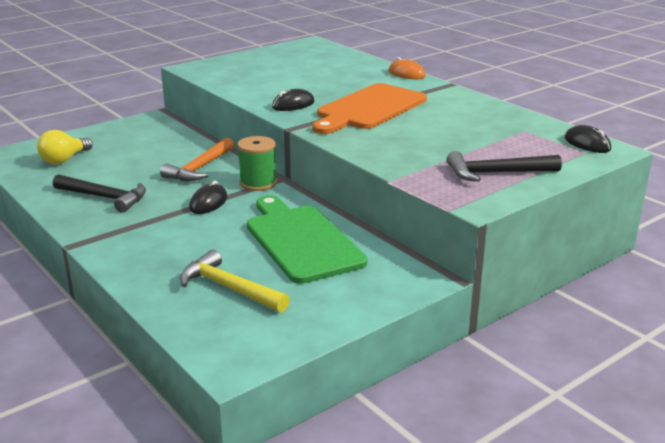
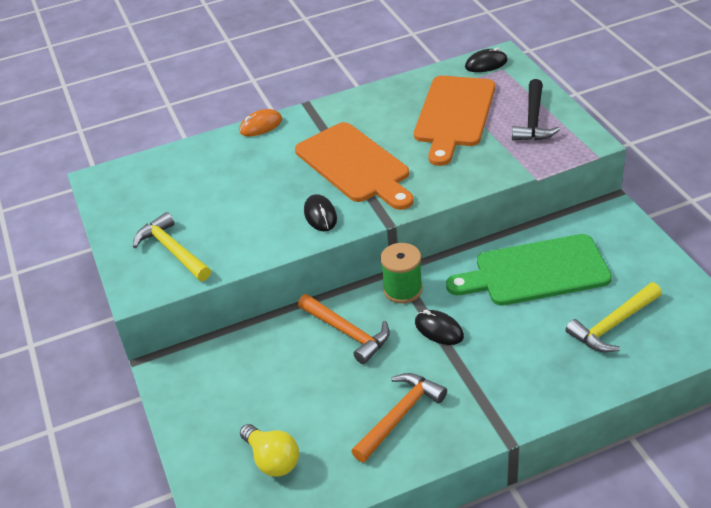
camera: 70 degrees left, 15 degrees up
black hammer [53,174,146,213] -> orange hammer [351,373,447,463]
none -> yellow hammer [133,212,211,281]
none -> orange cutting board [414,76,495,166]

